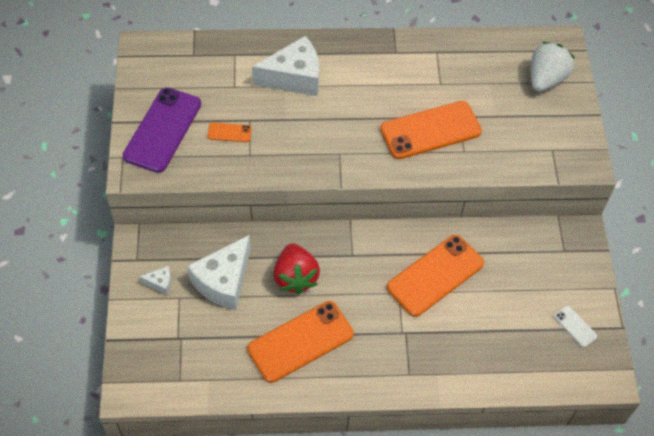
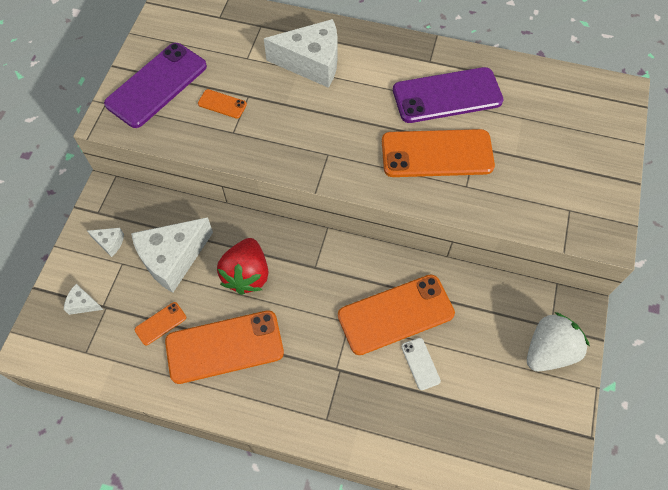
camera: 20 degrees right, 5 degrees up
white strawberry [531,42,575,91] -> white strawberry moved to [527,312,590,371]
white phone [554,305,597,347] -> white phone moved to [401,338,441,390]
none -> white cheese [64,284,103,315]
none -> orange phone [135,302,186,345]
none -> purple phone [393,67,504,123]

